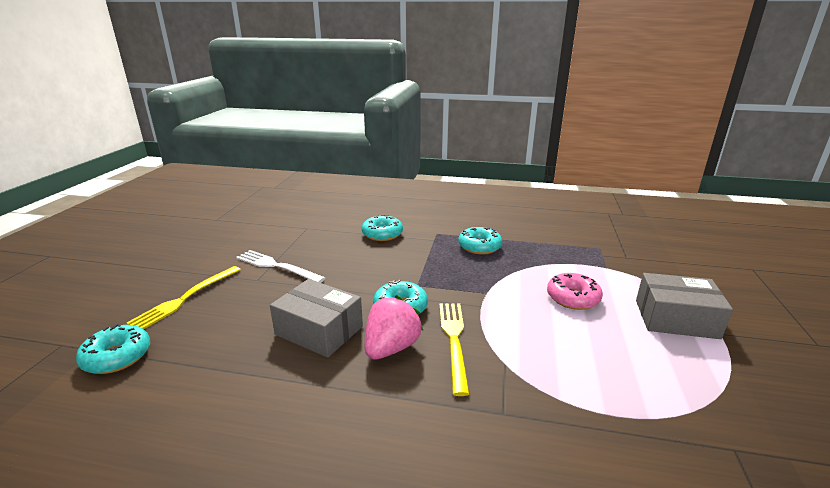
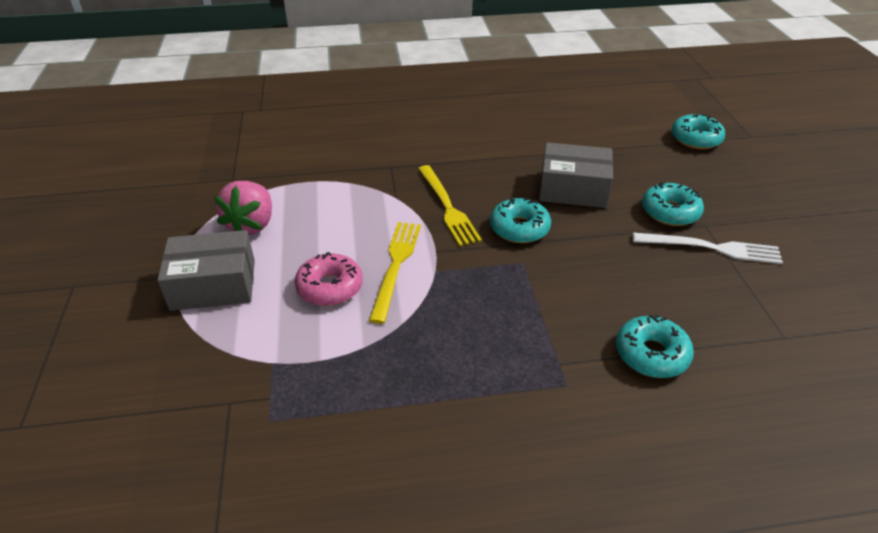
camera: 160 degrees right, 15 degrees up
yellow fork [127,266,241,329] -> yellow fork moved to [369,222,421,324]
pink strawberry [365,295,423,360] -> pink strawberry moved to [214,181,272,235]
turquoise donut [458,227,502,254] -> turquoise donut moved to [642,182,704,226]

